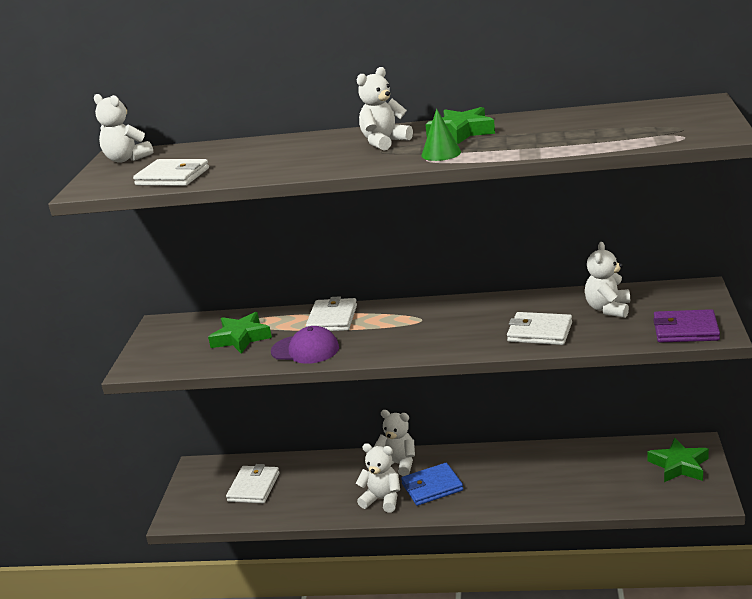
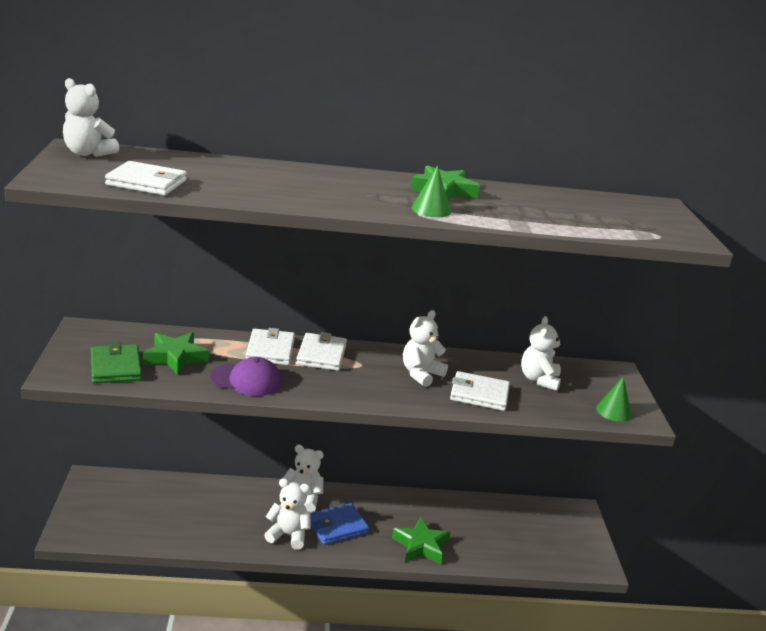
camera: 15 degrees left, 0 degrees up
white wallet [226,464,280,503] -> white wallet moved to [296,333,347,371]
white teddy bear [357,67,413,151] -> white teddy bear moved to [403,310,448,387]
green star [647,438,709,482] -> green star moved to [392,517,451,564]
purple wallet [653,309,720,343] -> green cone [596,376,632,422]
none -> green wallet [91,343,142,383]

